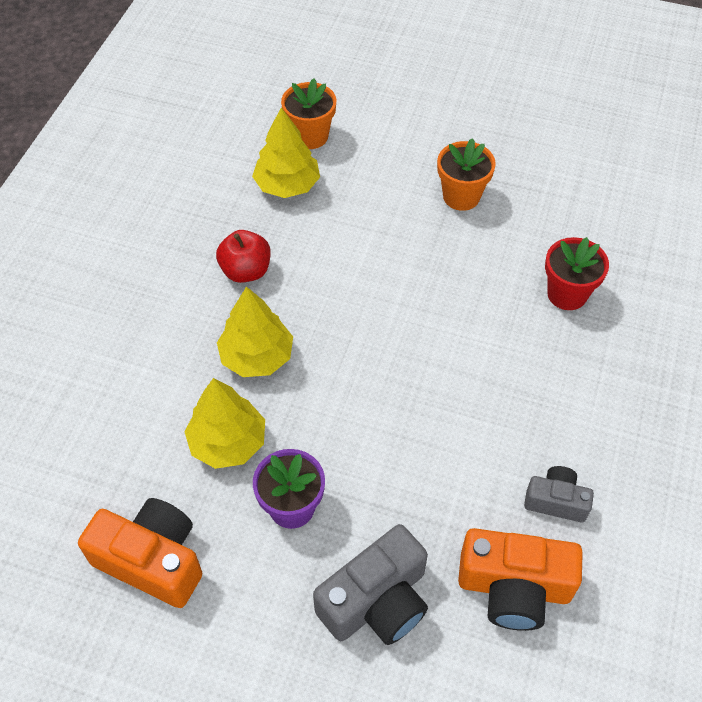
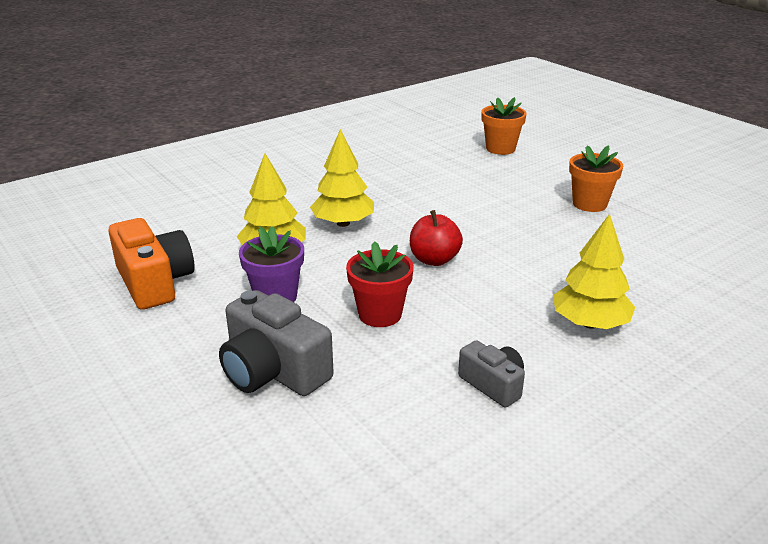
camera: 35 degrees right, 25 degrees down
red apple [216,230,271,283] -> red apple moved to [410,210,463,266]
yellow tree [252,107,320,198] -> yellow tree moved to [553,214,635,329]
grey camera [313,524,428,645] -> grey camera turned 45 degrees clockwise [219,290,334,396]
orange camera [458,528,583,631] -> none
red flower pot [545,237,609,310] -> red flower pot moved to [346,241,414,327]

